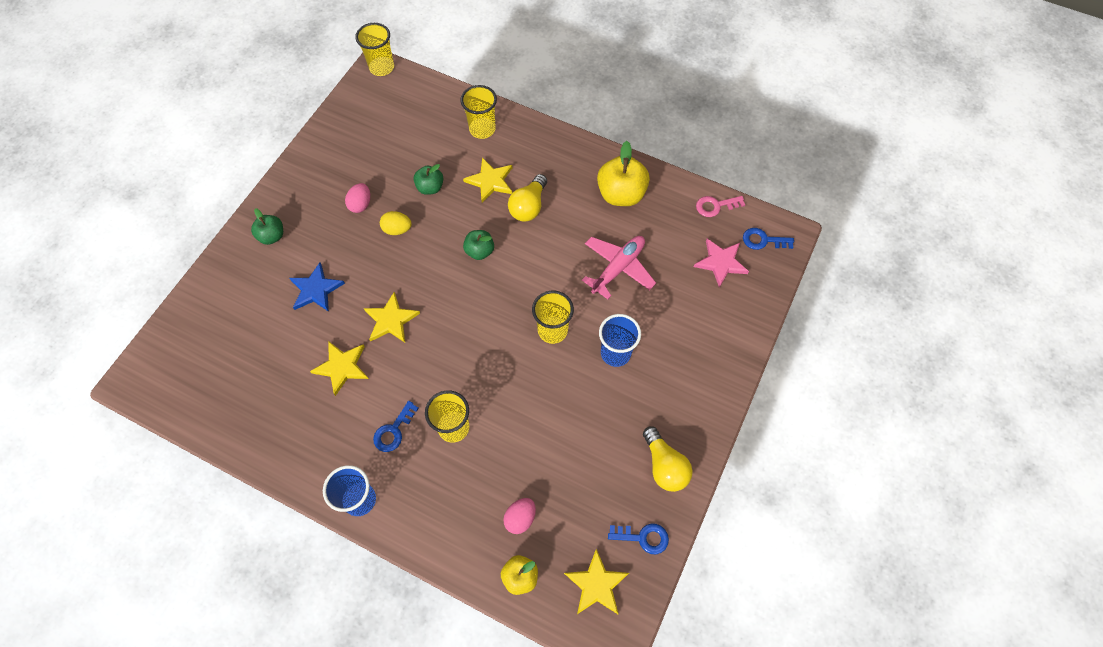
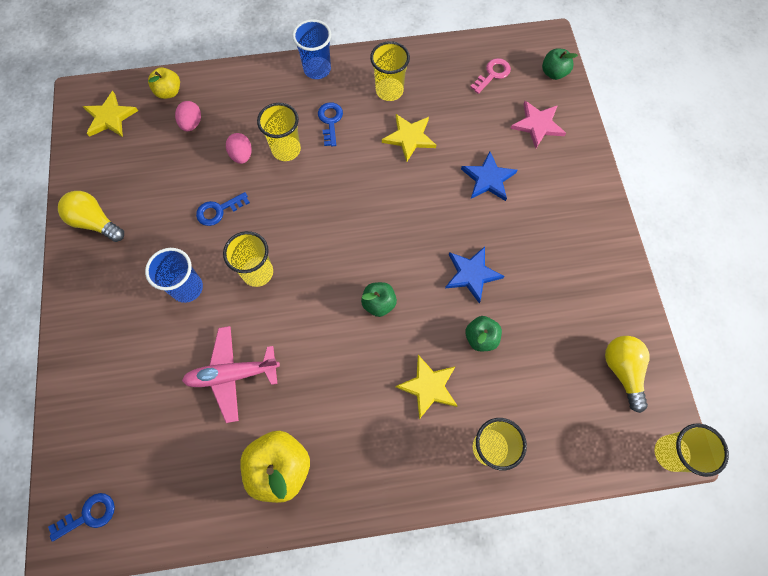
camera: 145 degrees right, 5 degrees up
green apple [251,208,283,245] -> green apple moved to [542,48,578,80]
pink egg [345,183,370,213] -> pink egg moved to [226,133,252,164]
yellow star [364,292,420,343] -> none
yellow egg [380,211,412,235] -> blue star [445,246,504,304]
yellow light bulb [508,174,547,222] -> yellow light bulb moved to [605,336,650,413]
pink plane [582,236,656,299] -> pink plane turned 75 degrees clockwise [182,326,280,423]
blue key [608,523,669,554] -> blue key moved to [196,192,250,226]
pink star [693,239,749,288] -> pink star moved to [510,101,566,148]
pink key [696,196,745,217] -> pink key moved to [470,58,511,94]
none -> yellow cup [370,41,410,101]

